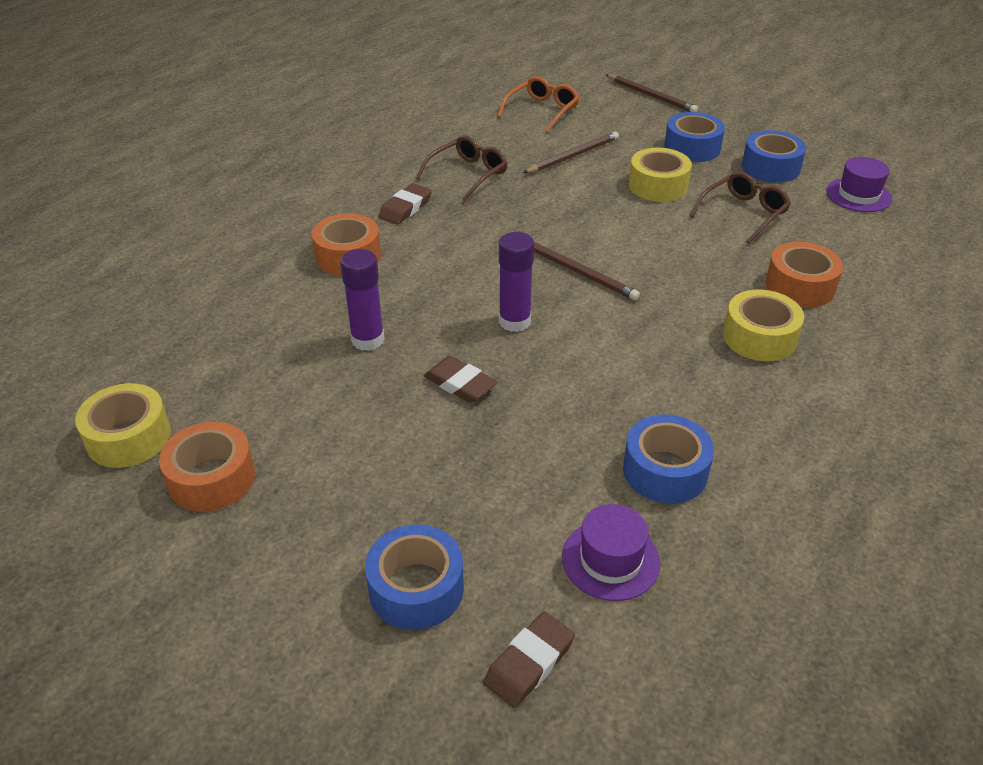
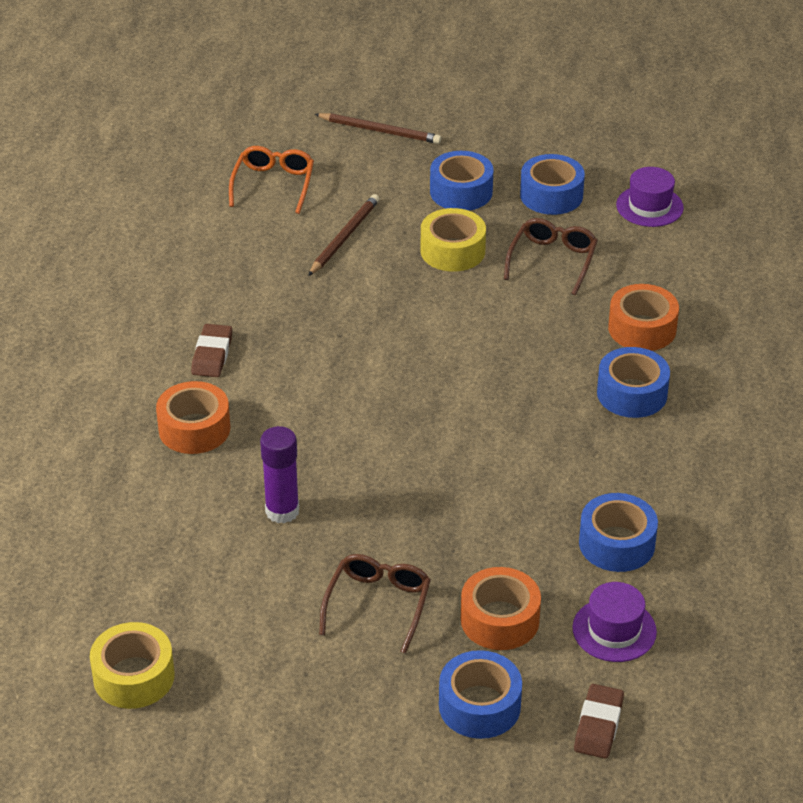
camera: 25 degrees left, 0 degrees up
orange tape [159,422,255,512] -> orange tape moved to [461,567,541,650]
brown glasses [416,135,507,201] -> brown glasses moved to [319,554,431,654]
brown eraser [424,356,497,403] -> none
purple glue stick [499,232,534,332] -> none
brown pencil [534,242,640,300] -> none
yellow tape [723,290,804,361] -> blue tape [597,347,670,418]

